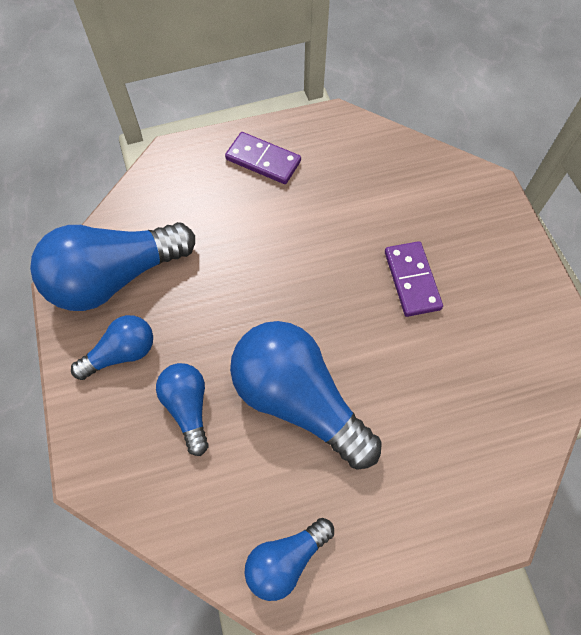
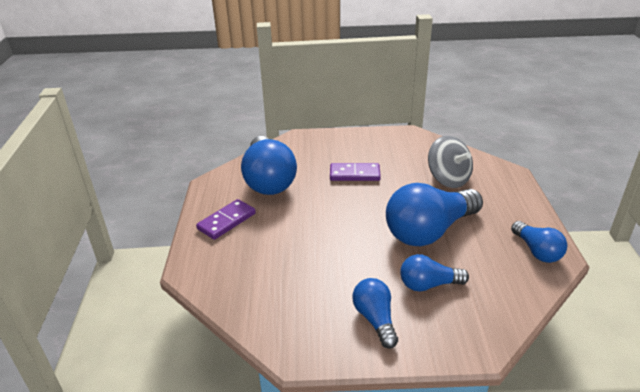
camera: 75 degrees left, 30 degrees down
blue light bulb [30,222,195,311] -> blue light bulb moved to [241,136,297,195]
none -> grey spinning top [428,136,473,188]

